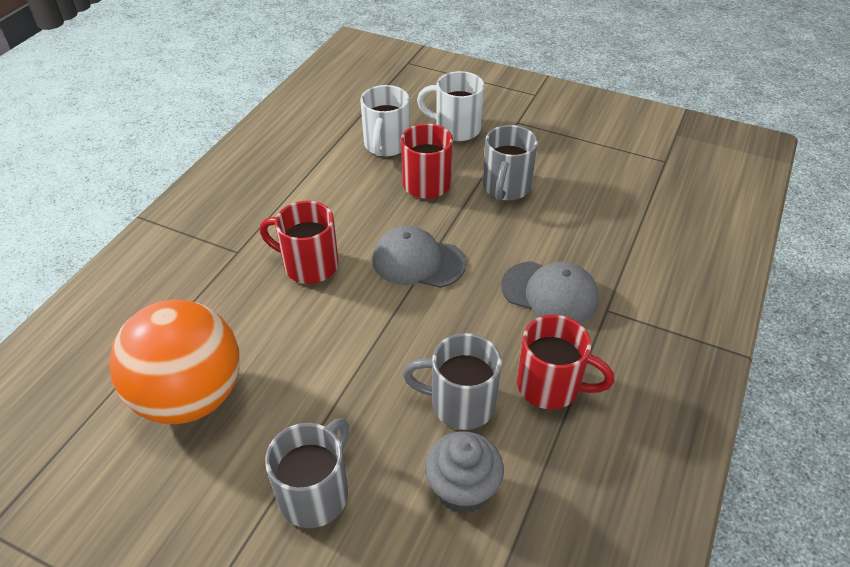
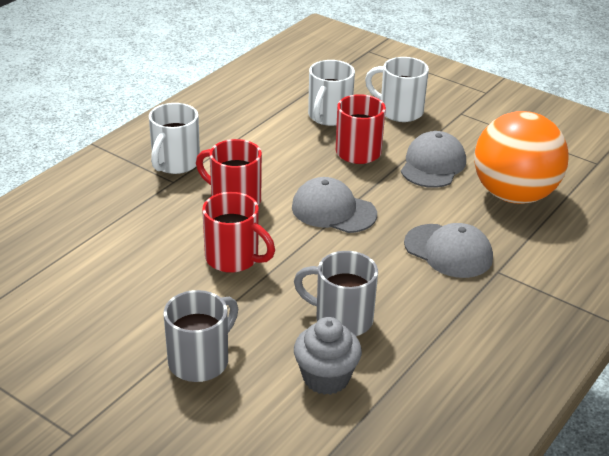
camera: 10 degrees right, 10 degrees down
orange ball [109,300,240,424] -> orange ball moved to [474,111,569,204]
grey mug [483,125,538,201] -> grey cap [401,131,466,188]
red mug [517,315,614,410] -> red mug moved to [202,192,275,273]
none -> white mug [149,103,200,174]

